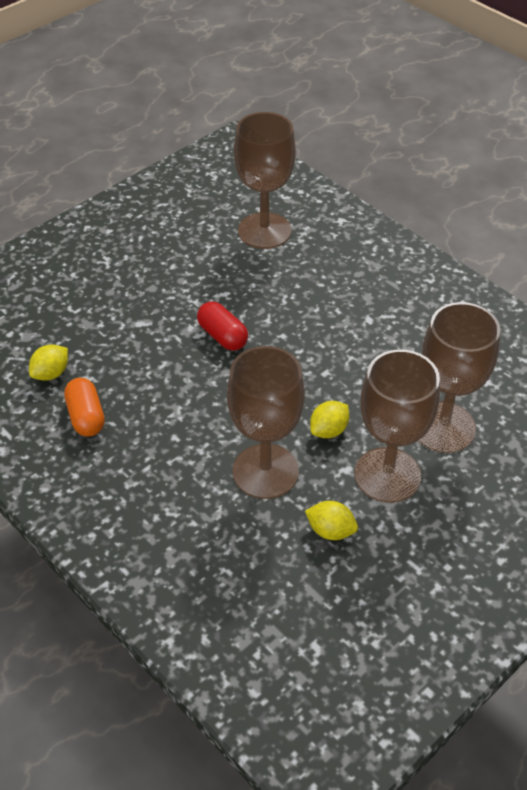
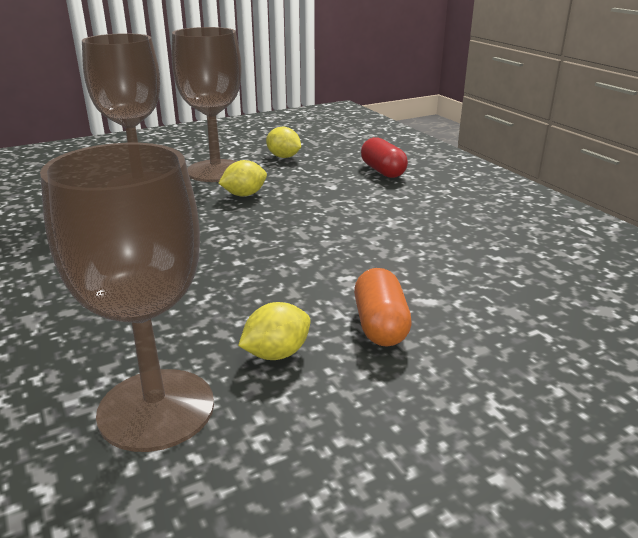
camera: 165 degrees left, 20 degrees down
yellow lemon [29,344,68,381] -> yellow lemon moved to [238,302,311,360]
orange capsule [64,378,105,437] -> orange capsule moved to [354,268,412,347]
red capsule [197,301,248,351] -> red capsule moved to [361,137,408,178]
brown goblet [227,346,305,499] -> none

